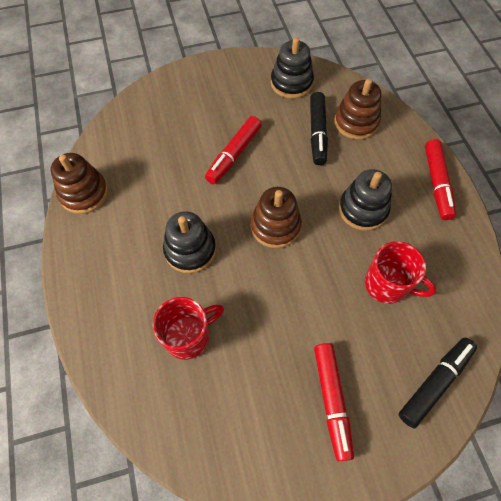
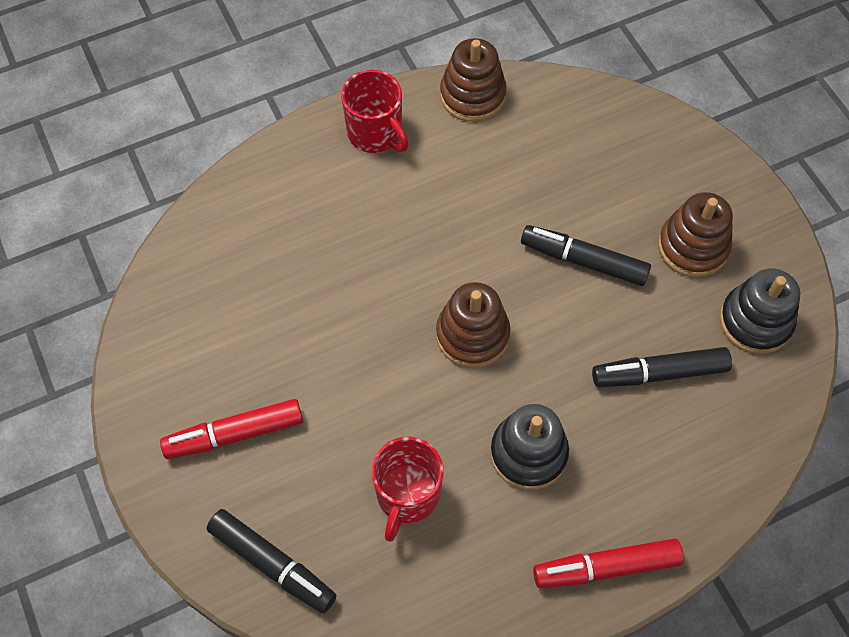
camera: 80 degrees right, 0 degrees up
red mug [153,297,224,360] -> red mug moved to [341,70,409,153]
black stacking toy [163,211,216,273] -> none
red marker [205,116,262,184] -> black marker [521,225,651,286]
brown stacking toy [334,79,382,140] -> brown stacking toy moved to [658,192,733,277]

